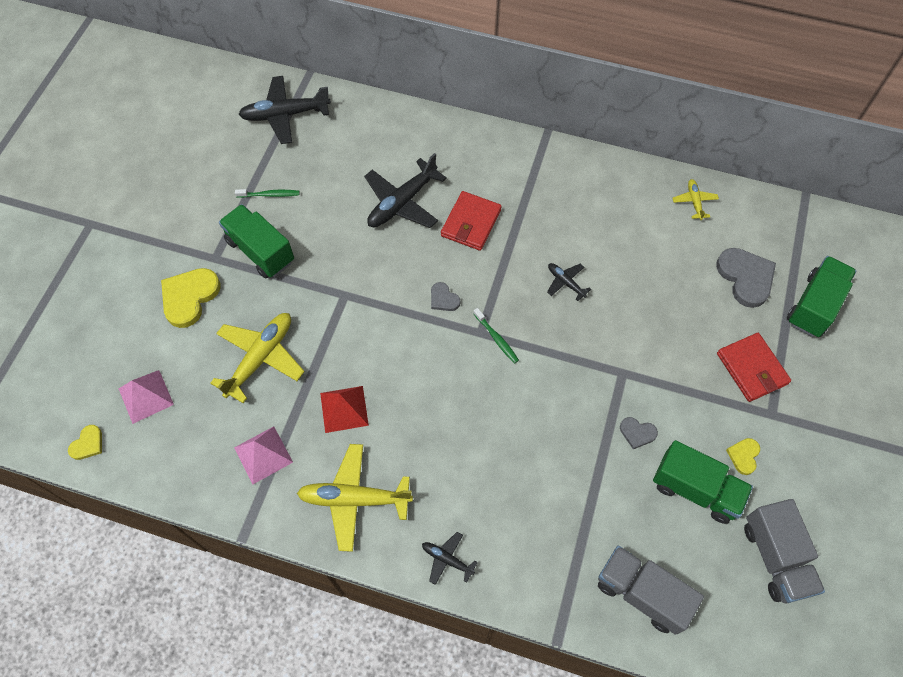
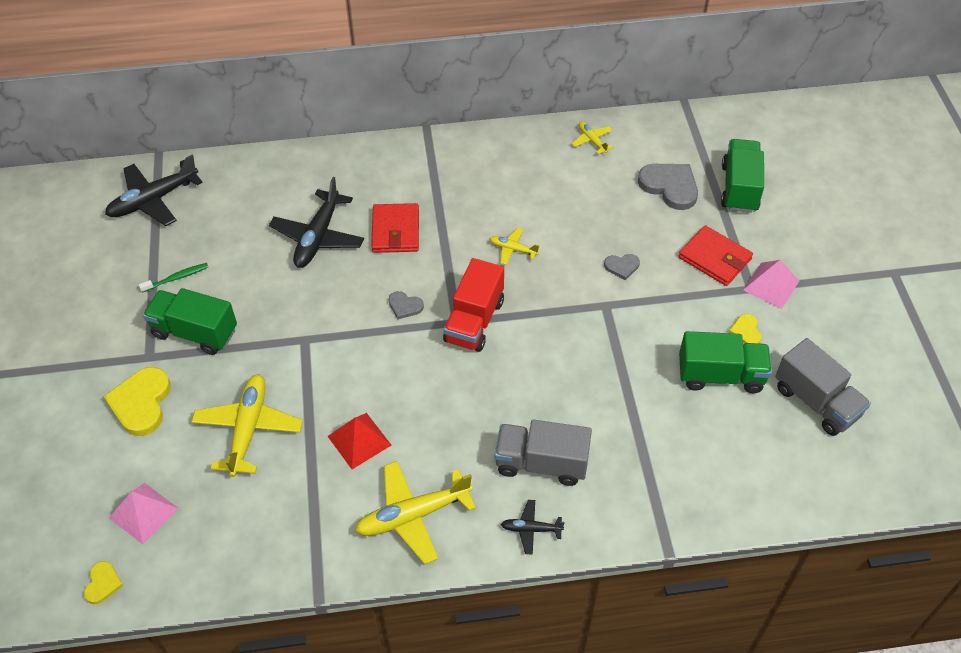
camera: 25 degrees left, 10 degrees down
pink pyramid [234,426,293,484] -> pink pyramid moved to [743,260,799,309]
green toothbrush [473,308,519,363] -> red truck [443,258,504,352]
black plane [547,263,591,301] -> yellow plane [489,228,540,265]
grey truck [598,546,704,635] -> grey truck moved to [495,420,592,486]
grey heart [620,417,658,449] -> grey heart moved to [604,254,640,280]

